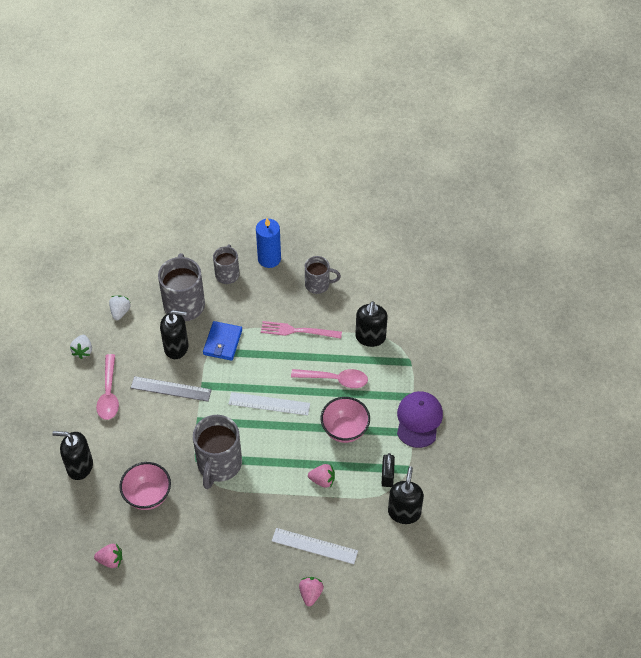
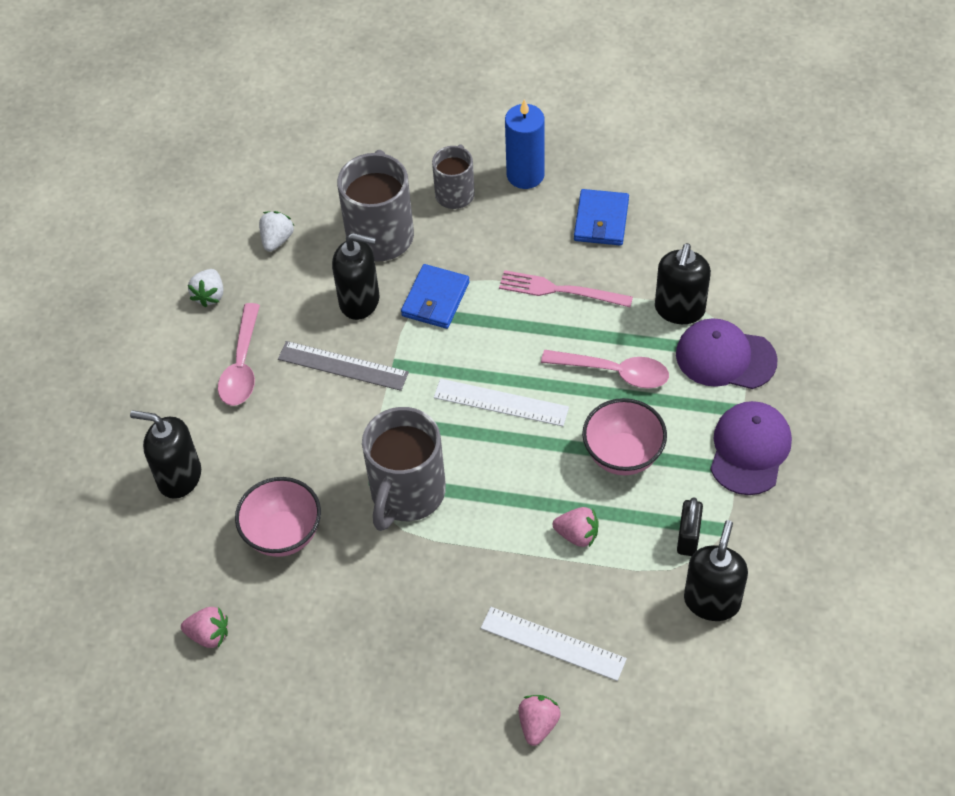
camera: 10 degrees right, 0 degrees up
grey mug [305,256,341,294] -> blue wallet [574,189,629,246]
none -> purple cap [676,318,778,389]

